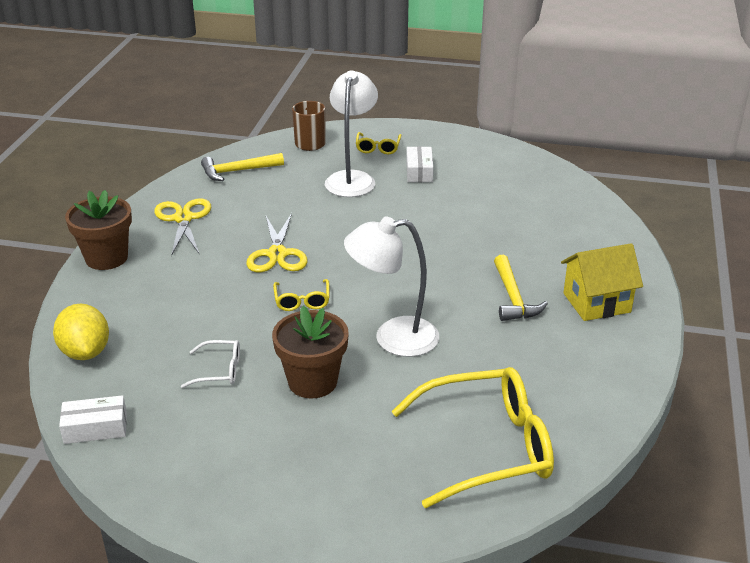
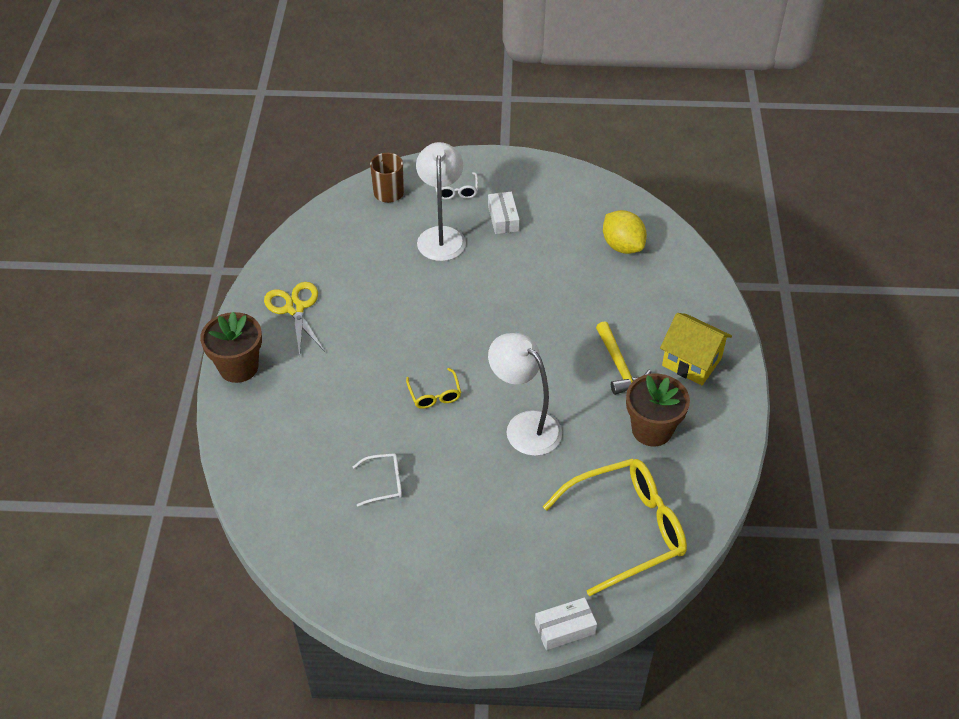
camera: 10 degrees left, 15 degrees up
yellow lemon [53,304,109,360] -> yellow lemon moved to [603,210,647,254]
white box [59,395,127,444] -> white box moved to [535,597,597,650]
yellow hammer [201,153,284,181] -> none
yellow scissors [246,213,308,272] -> none
brown flower pot [272,306,349,399] -> brown flower pot moved to [626,374,690,446]
white lamp [344,216,439,357] -> white lamp turned 60 degrees clockwise [488,333,562,456]
yellow glasses [356,132,401,154] -> white glasses [435,172,478,200]
yellow house [561,243,643,321] -> yellow house turned 60 degrees clockwise [660,313,732,385]

